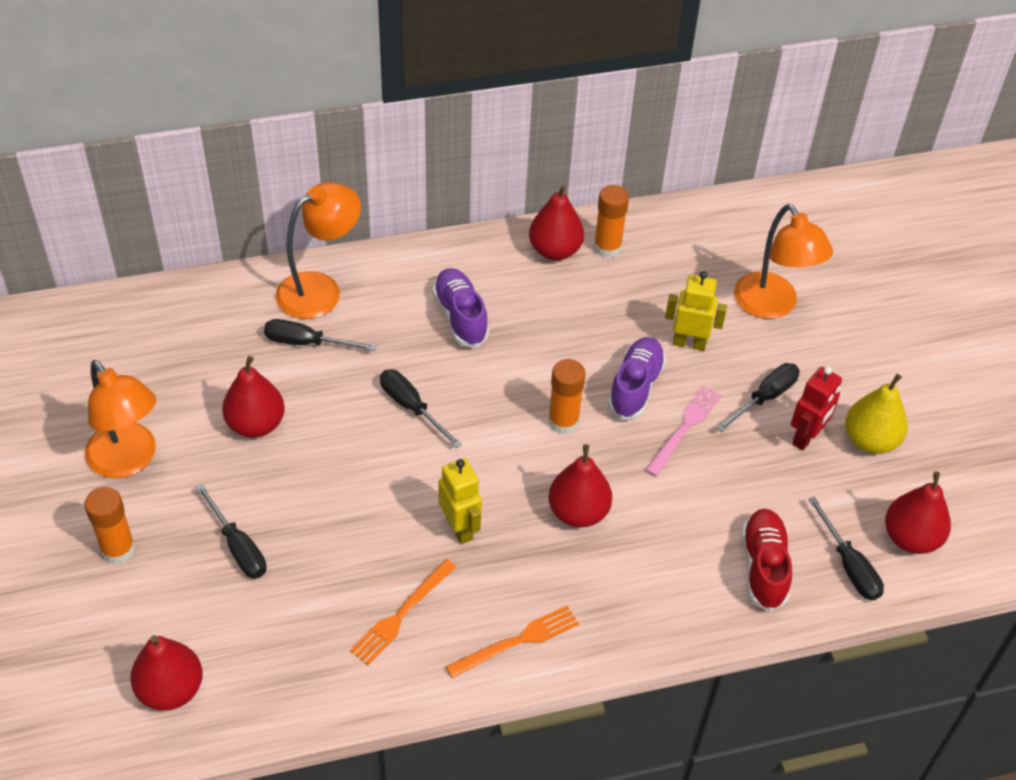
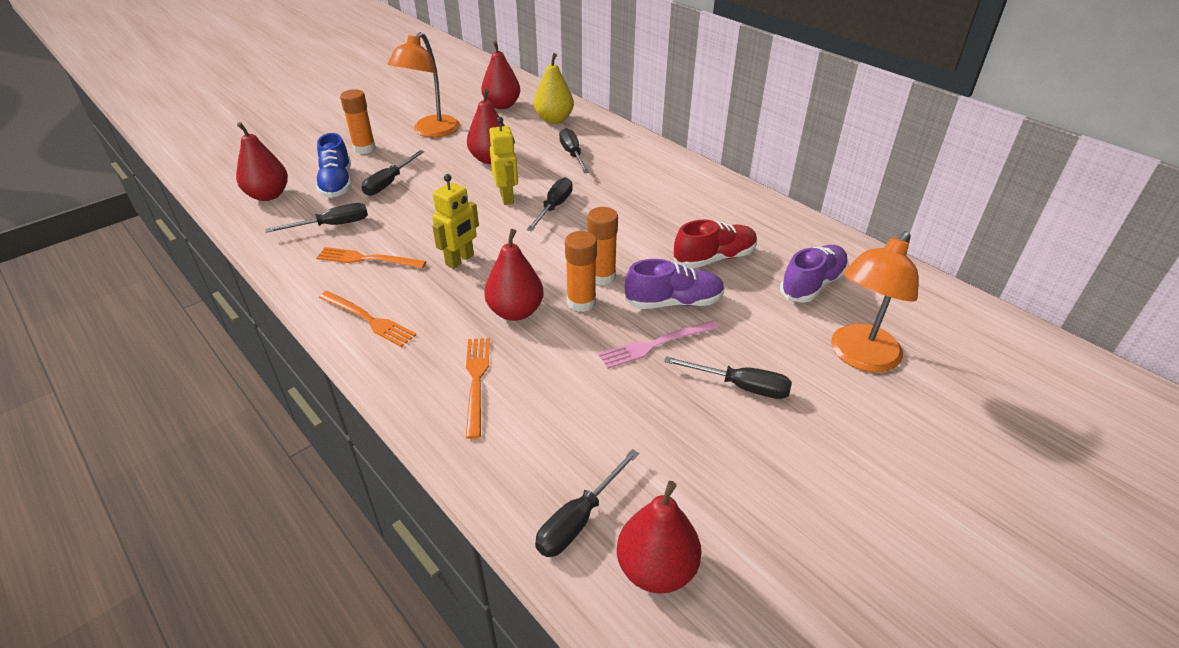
camera: 65 degrees right, 10 degrees down
orange lamp [276,182,361,319] -> none
purple shoe [432,268,489,348] -> purple shoe moved to [780,245,849,303]
red pear [529,185,584,261] -> red pear moved to [481,41,520,109]
orange glue stick [594,185,629,258] -> orange glue stick moved to [565,231,597,312]
pink fork [645,386,721,477] -> pink fork turned 150 degrees clockwise [598,320,719,369]
yellow robot [665,271,727,351] -> yellow robot moved to [489,117,518,205]
red shoe [742,509,792,612] -> red shoe moved to [674,219,757,269]
red robot [791,366,842,451] -> none
yellow pear [845,374,908,454] -> yellow pear moved to [534,53,574,124]
none -> black screwdriver [265,203,368,233]
none -> blue shoe [316,133,352,198]
none -> orange fork [466,338,490,439]

